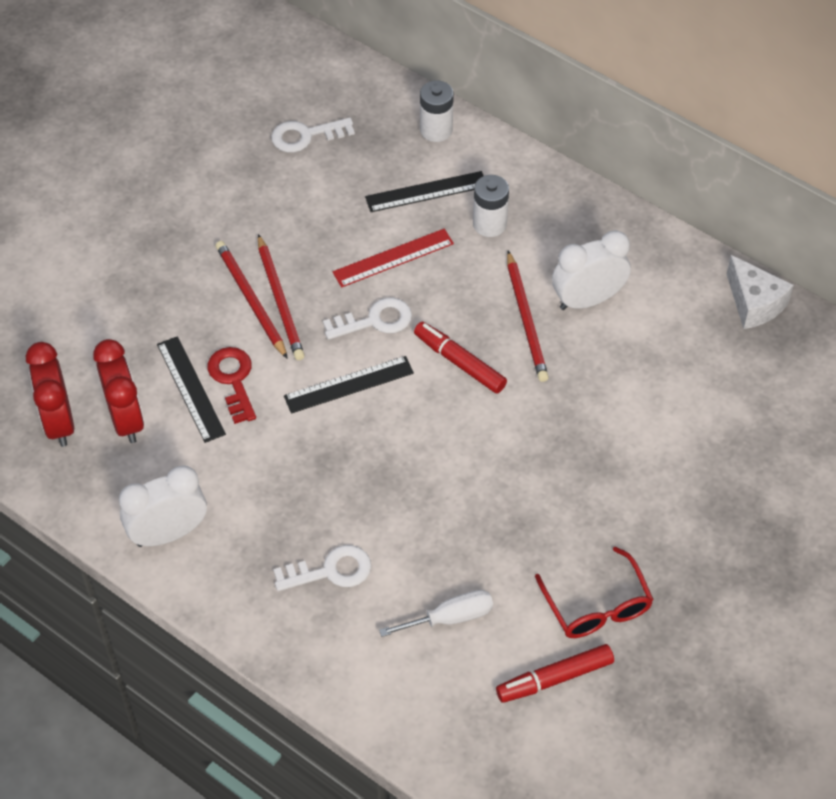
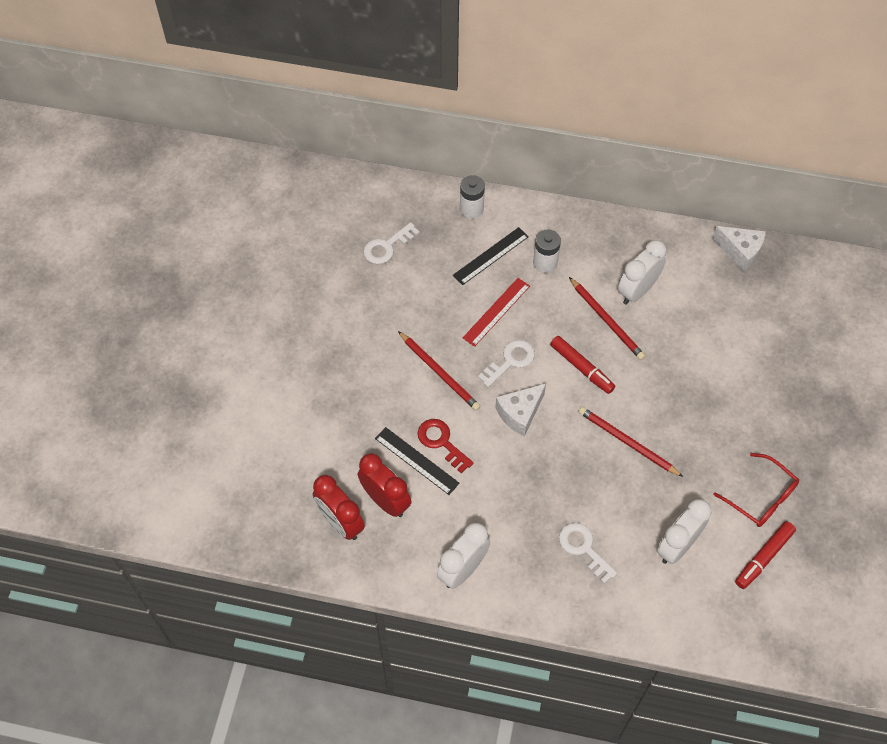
camera: 25 degrees left, 5 degrees up
red pencil [215,241,288,359] -> red pencil moved to [578,407,683,477]
white key [273,545,371,591] -> white key turned 90 degrees counterclockwise [559,523,617,584]
black ruler [284,356,414,414] -> white cheese [495,383,546,437]
white screwdriver [379,590,493,637] -> white clock [657,499,711,564]
red marker [414,322,507,394] -> red marker turned 150 degrees counterclockwise [550,336,615,394]

